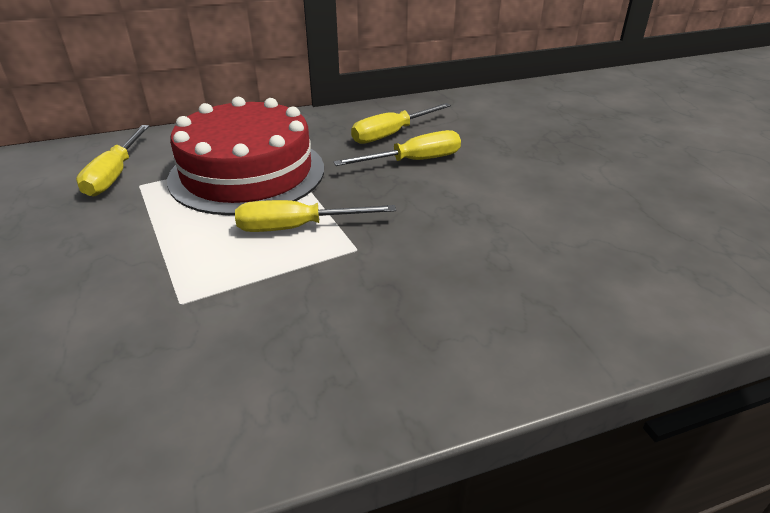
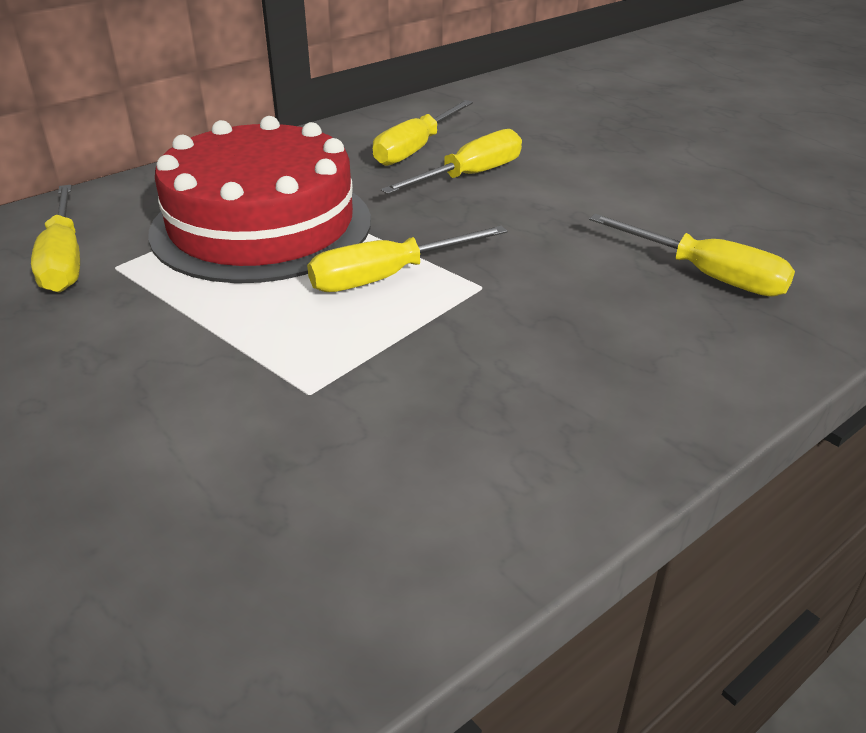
camera: 20 degrees left, 0 degrees up
none -> yellow screwdriver [589,214,795,297]

